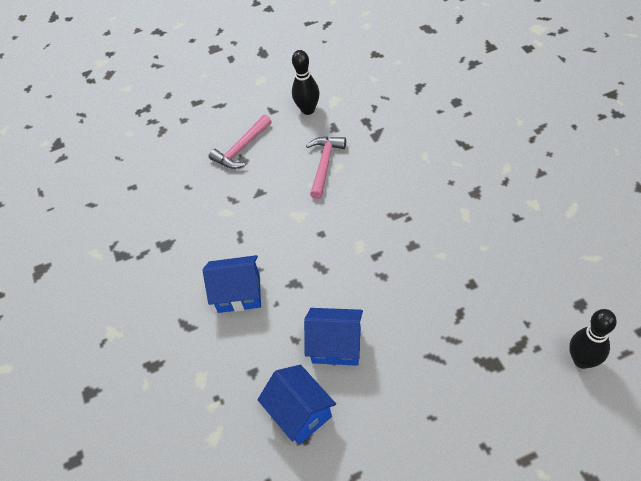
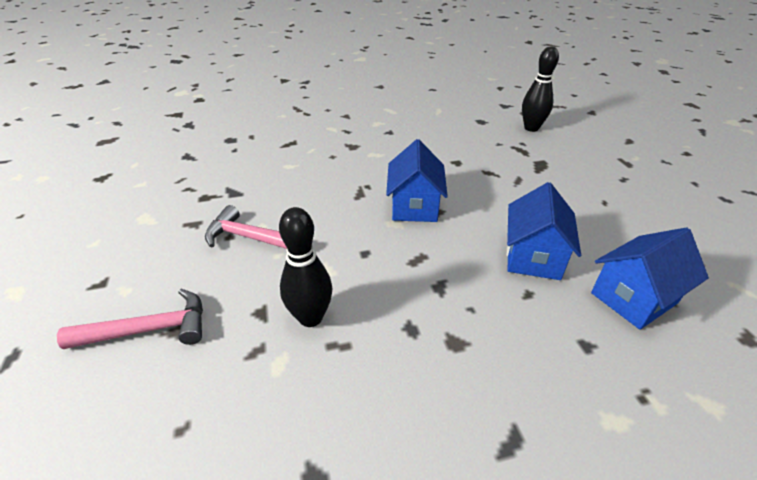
camera: 90 degrees left, 15 degrees down
blue house [203,255,261,313] -> blue house moved to [386,139,448,222]
pink hammer [209,115,272,169] -> pink hammer turned 60 degrees counterclockwise [57,289,203,349]
black bowling pin [292,50,320,115] -> black bowling pin moved to [279,207,333,327]

